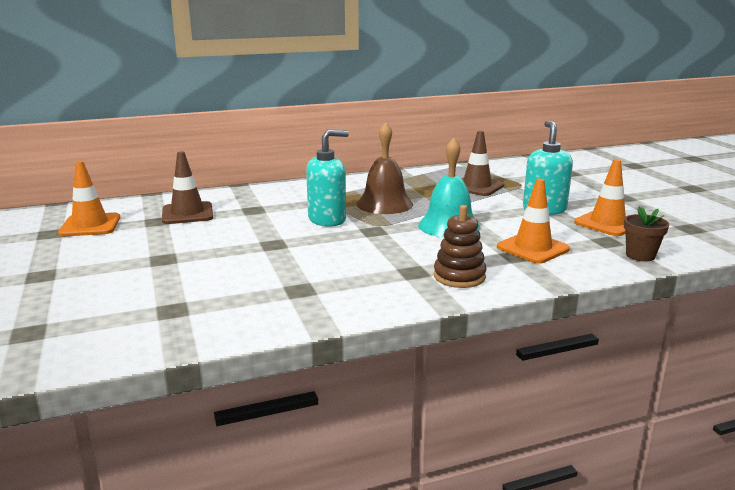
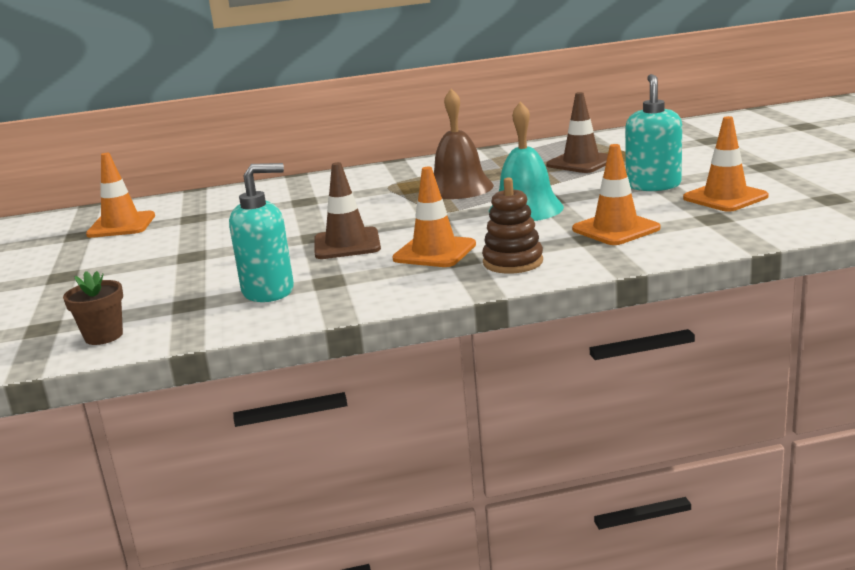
camera: 10 degrees right, 0 degrees up
brown traffic cone [162,151,213,224] -> brown traffic cone moved to [314,162,381,259]
turquoise soap dispenser [306,129,349,227] -> turquoise soap dispenser moved to [229,163,294,302]
brown flower pot [624,207,669,261] -> brown flower pot moved to [63,271,123,345]
none -> orange traffic cone [392,167,476,267]

